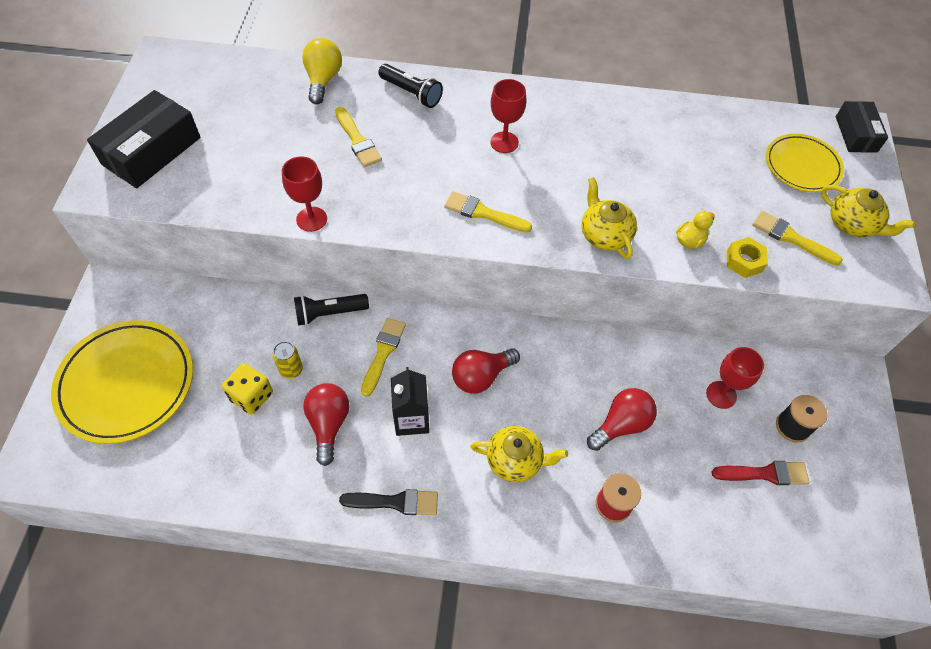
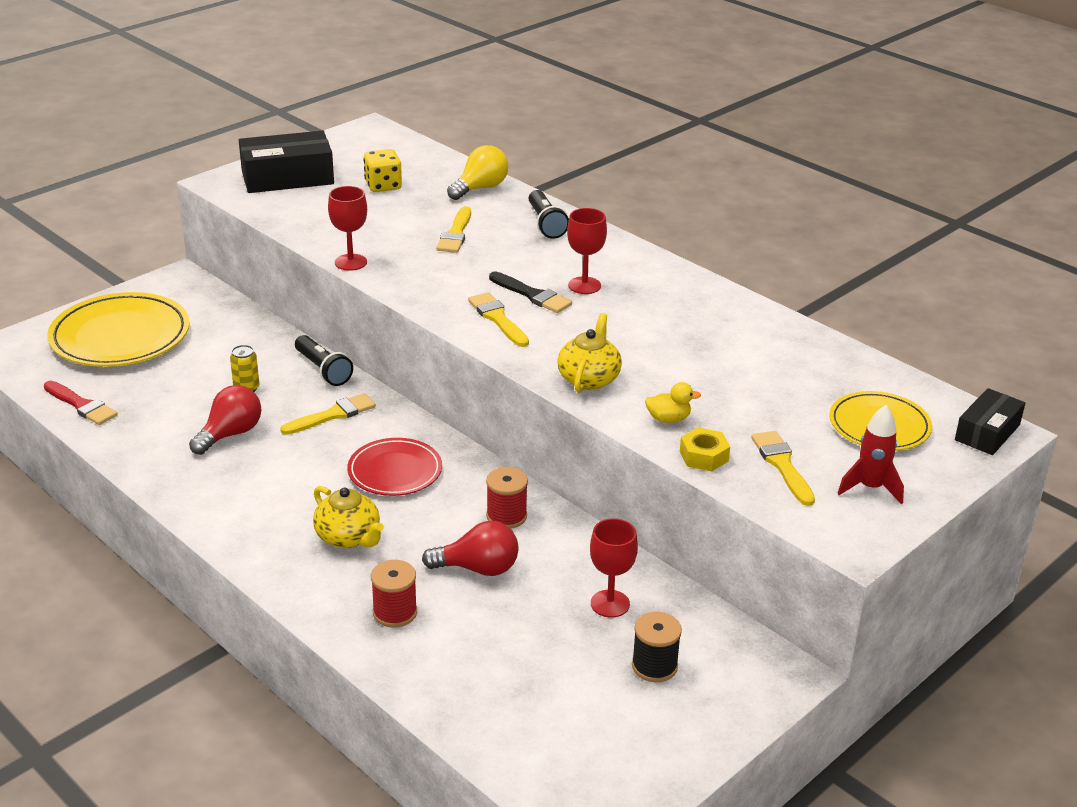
camera: 40 degrees right, 25 degrees down
yellow dice [222,363,273,415] -> yellow dice moved to [364,149,402,192]
black flashlight [294,294,369,326] -> black flashlight turned 150 degrees counterclockwise [295,335,353,386]
black brush [339,489,438,515] -> black brush moved to [489,271,572,313]
black carton [391,367,429,436] -> none
red light bulb [452,348,520,394] -> red plate [347,438,442,496]
red brush [712,461,809,485] -> red brush moved to [44,381,118,425]
yellow teapot [821,185,915,237] -> red rocket [837,405,904,504]
none -> red spool [486,467,528,529]

